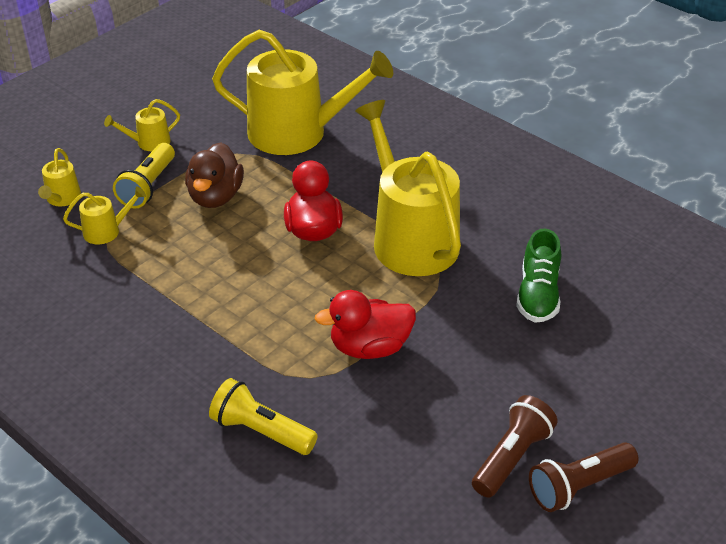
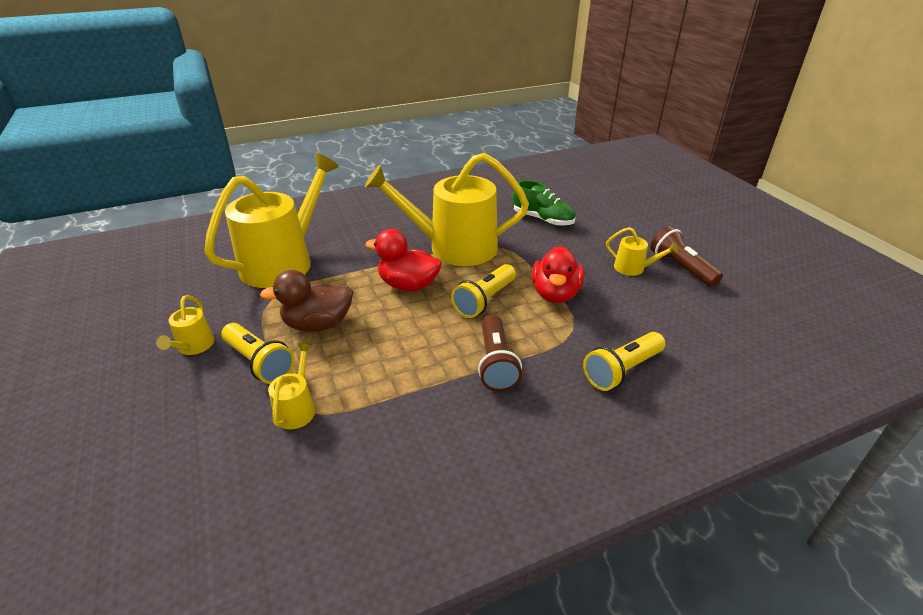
camera: 65 degrees left, 5 degrees down
yellow watering can [38,148,81,206] -> yellow watering can moved to [606,227,678,276]
brown duck [185,142,244,208] -> brown duck turned 135 degrees clockwise [260,270,353,332]
brown flashlight [529,442,639,512] -> brown flashlight moved to [478,315,522,392]
none -> yellow flashlight [451,264,516,318]

